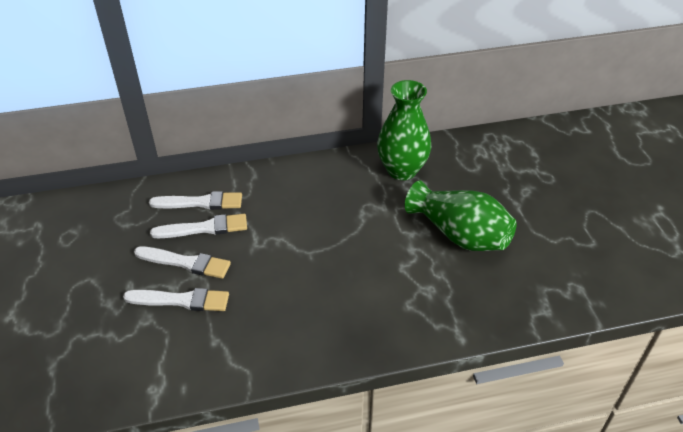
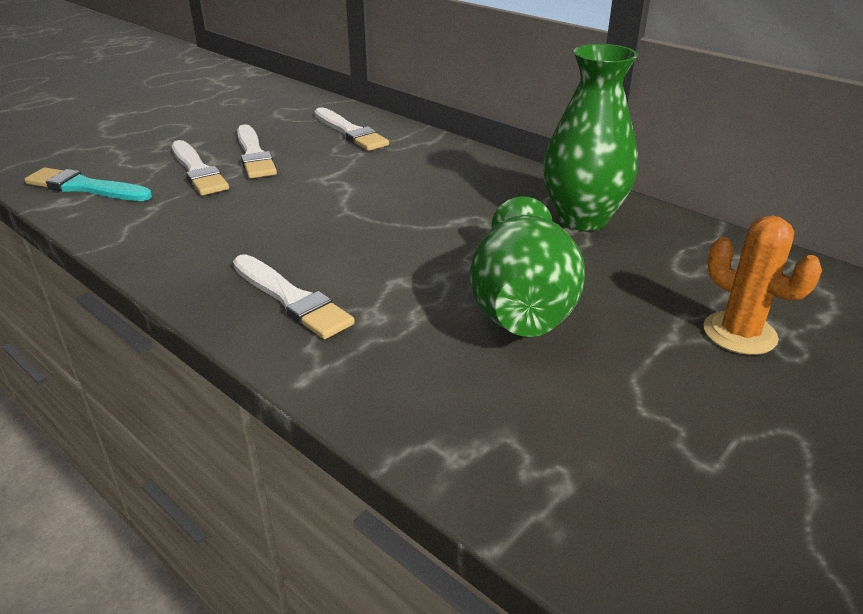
camera: 55 degrees right, 10 degrees down
white brush [150,214,247,238] -> white brush moved to [233,254,355,339]
none -> turquoise brush [24,168,152,201]
none -> orange cactus [704,215,822,355]

